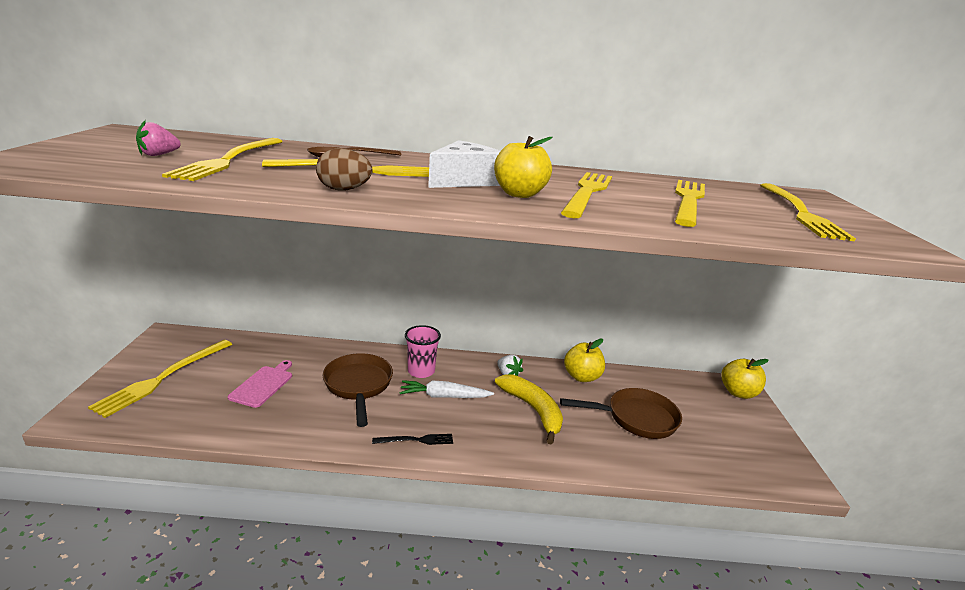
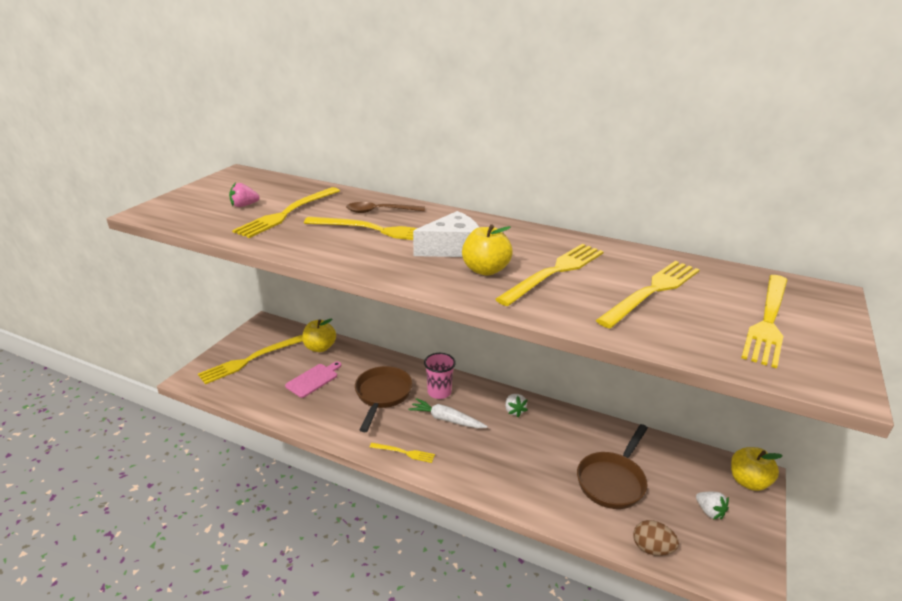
camera: 25 degrees right, 5 degrees up
brown egg [316,148,372,191] -> brown egg moved to [633,520,679,556]
black fork [372,434,453,445] -> yellow fork [369,443,435,463]
yellow banana [495,375,563,445] -> none
brown pan [560,388,682,439] -> brown pan turned 105 degrees clockwise [577,424,648,509]
yellow apple [564,339,605,382] -> yellow apple moved to [302,319,336,352]
none -> white strawberry [696,492,729,520]

